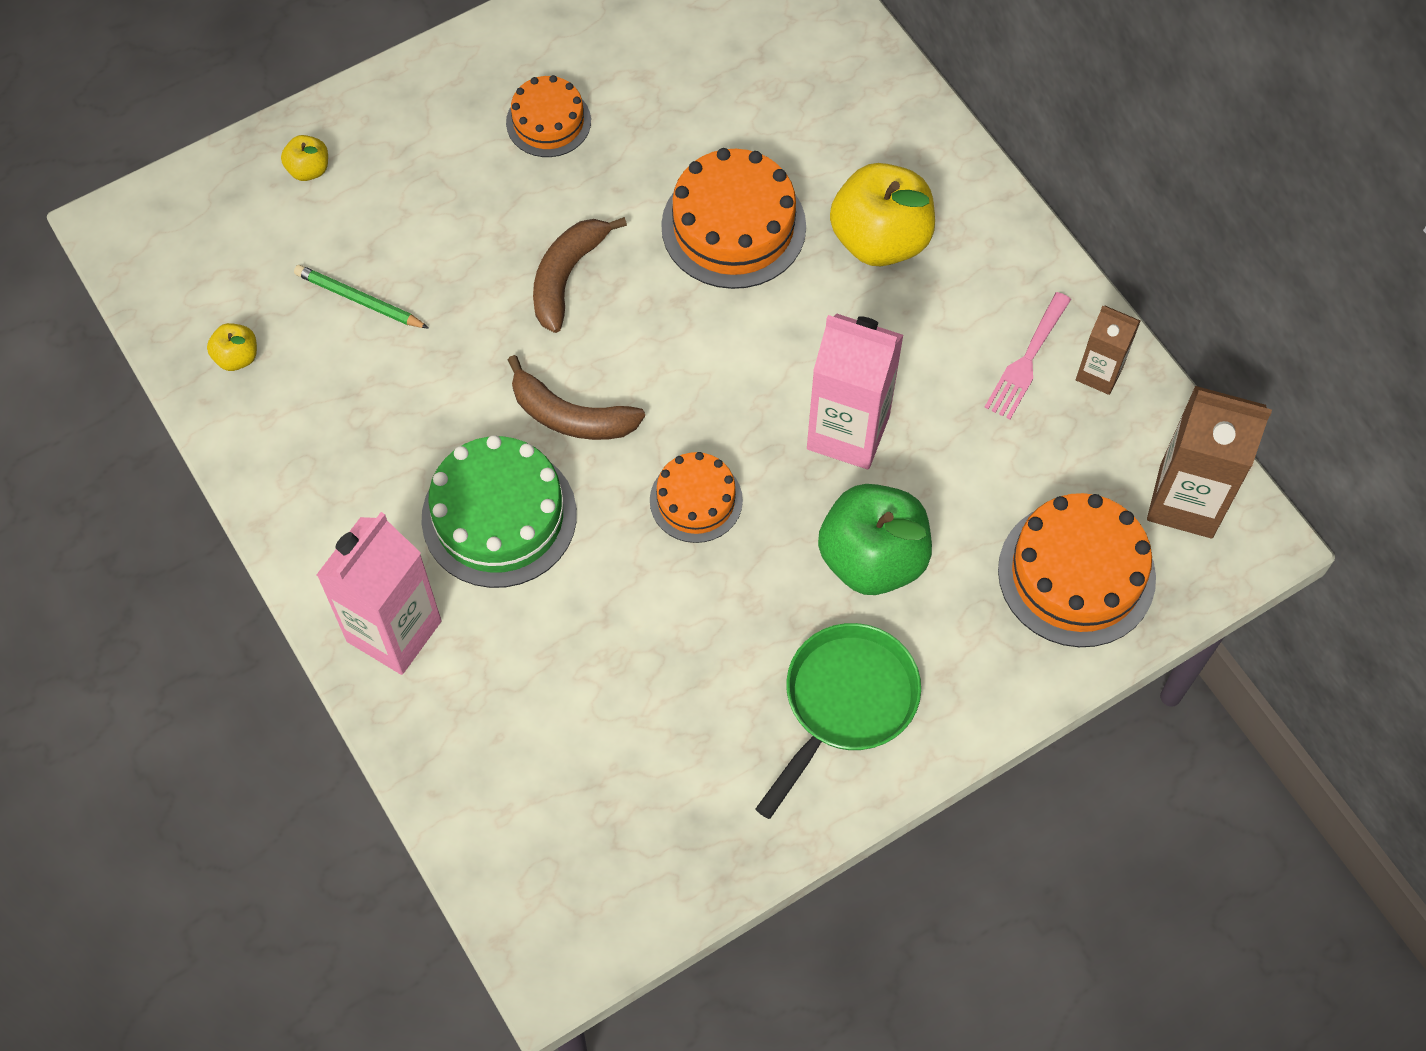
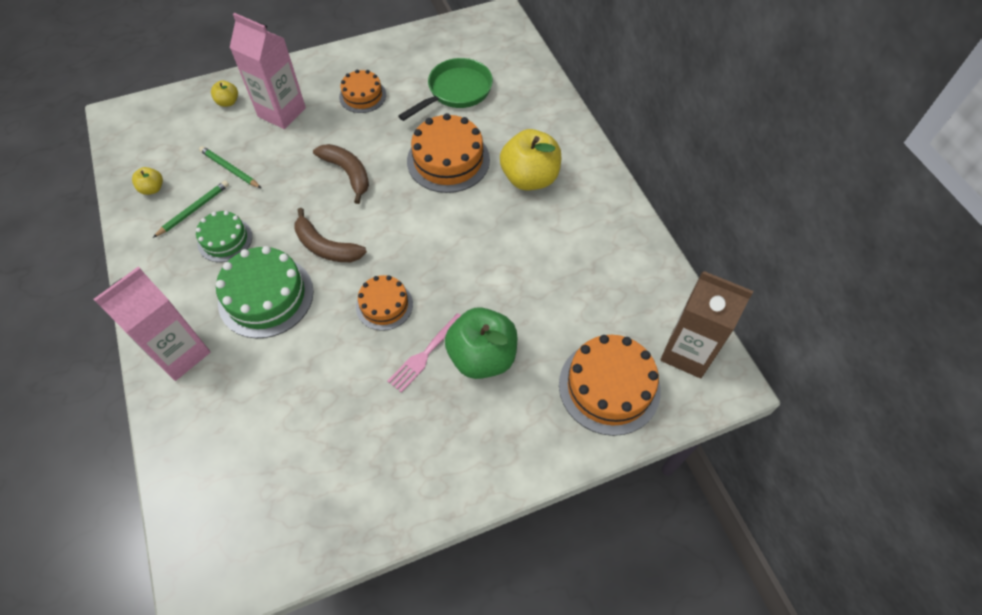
camera: 10 degrees right, 5 degrees down
brown banana [533,217,627,333] -> brown banana turned 105 degrees clockwise [313,144,369,204]
green pan [755,623,921,819] -> green pan moved to [398,58,493,121]
pink carton [807,313,904,469] -> pink carton moved to [230,13,306,129]
pink fork [984,292,1071,420] -> pink fork moved to [387,313,461,393]
brown carton [1076,306,1140,395] -> none
none -> green pencil [153,181,229,238]
none -> green cake [196,211,252,262]

